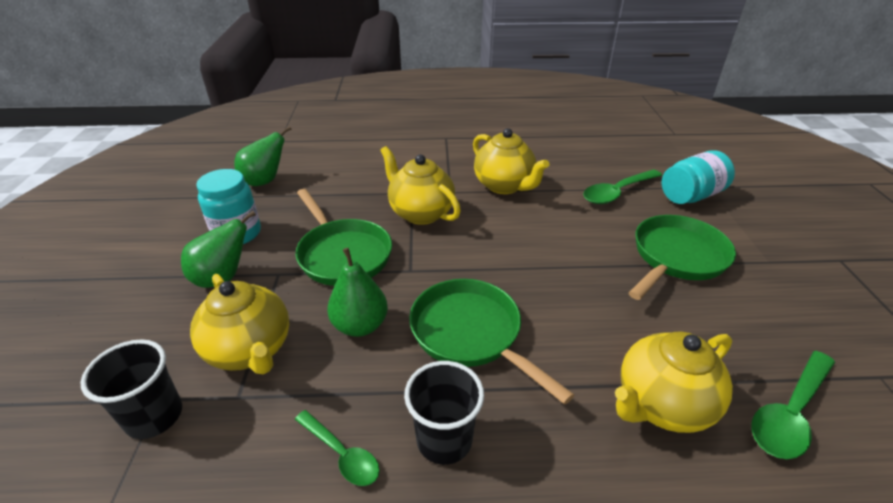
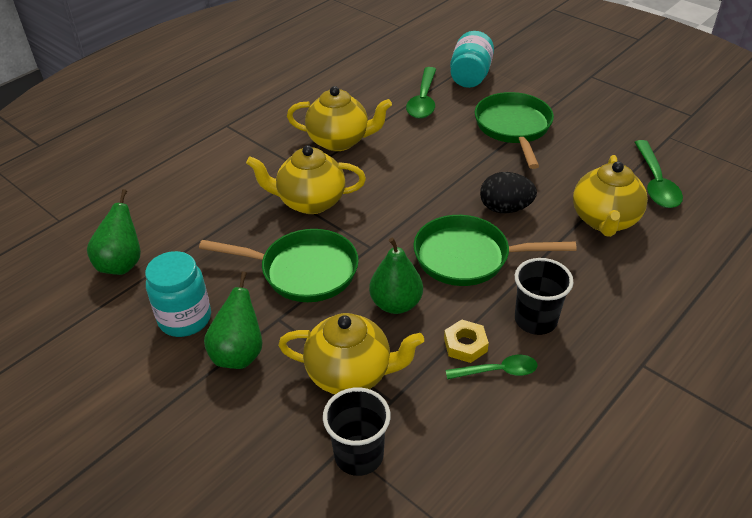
camera: 45 degrees left, 5 degrees up
none -> yellow nut [444,319,489,363]
none -> black egg [480,172,537,213]

